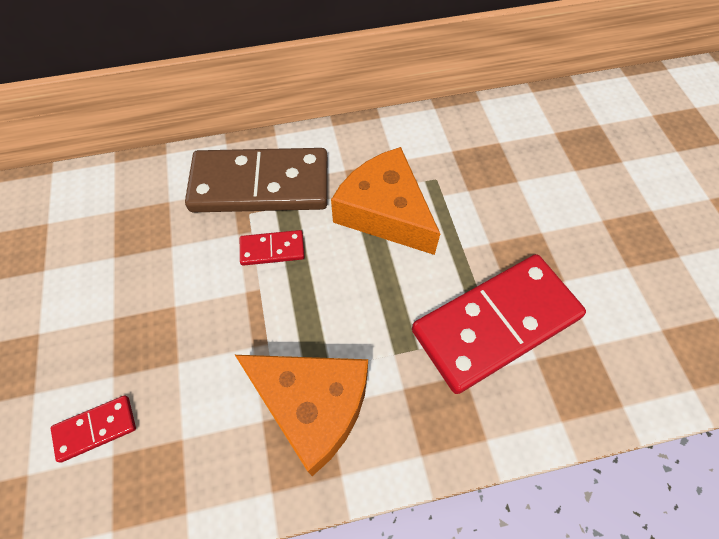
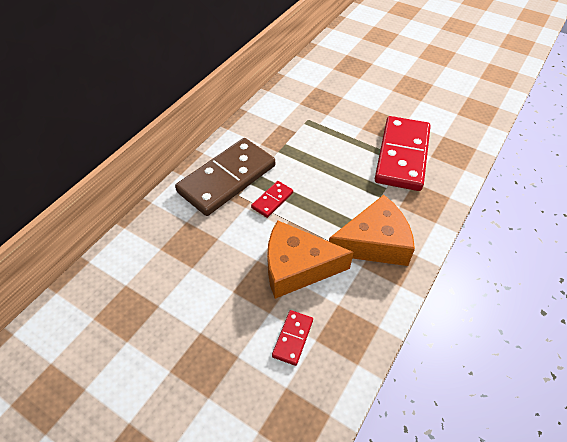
camera: 45 degrees left, 10 degrees down
orange cheese [331,147,440,255] -> orange cheese moved to [267,220,353,299]

